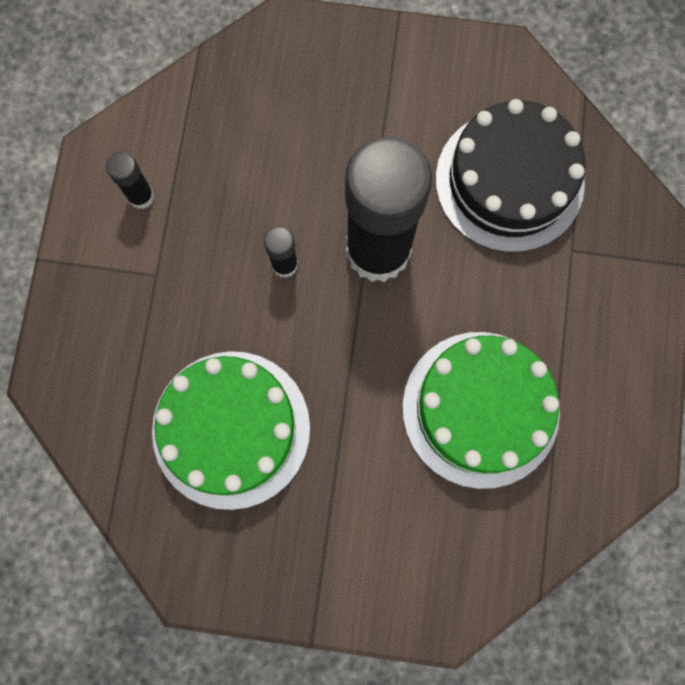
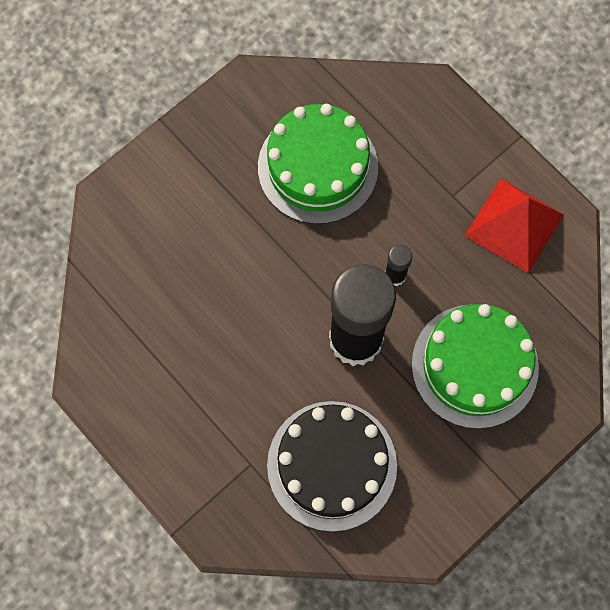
camera: 130 degrees right, 5 degrees down
black glue stick [106,152,154,209] -> red pyramid [465,179,564,273]
green cake [402,332,560,489] -> green cake moved to [412,304,539,429]

